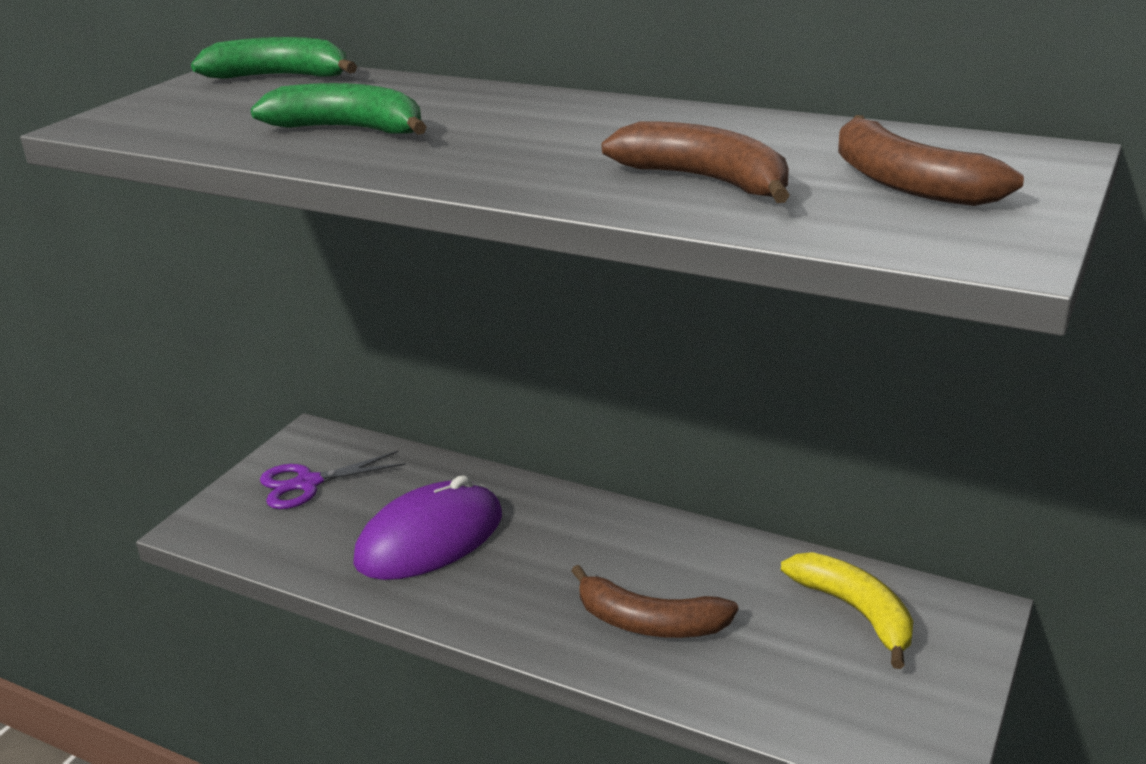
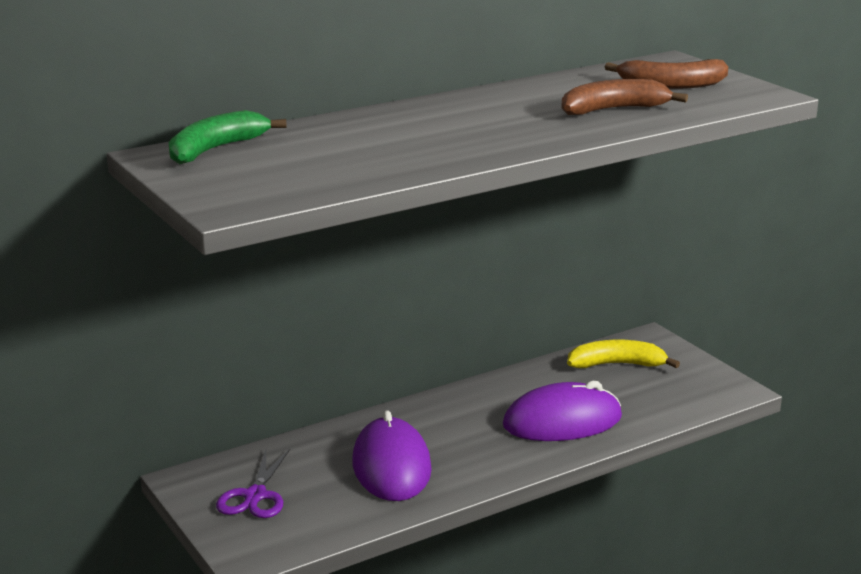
camera: 60 degrees left, 5 degrees down
green banana [251,83,427,135] -> none
brown banana [571,565,738,638] -> purple mouse [503,381,622,441]

